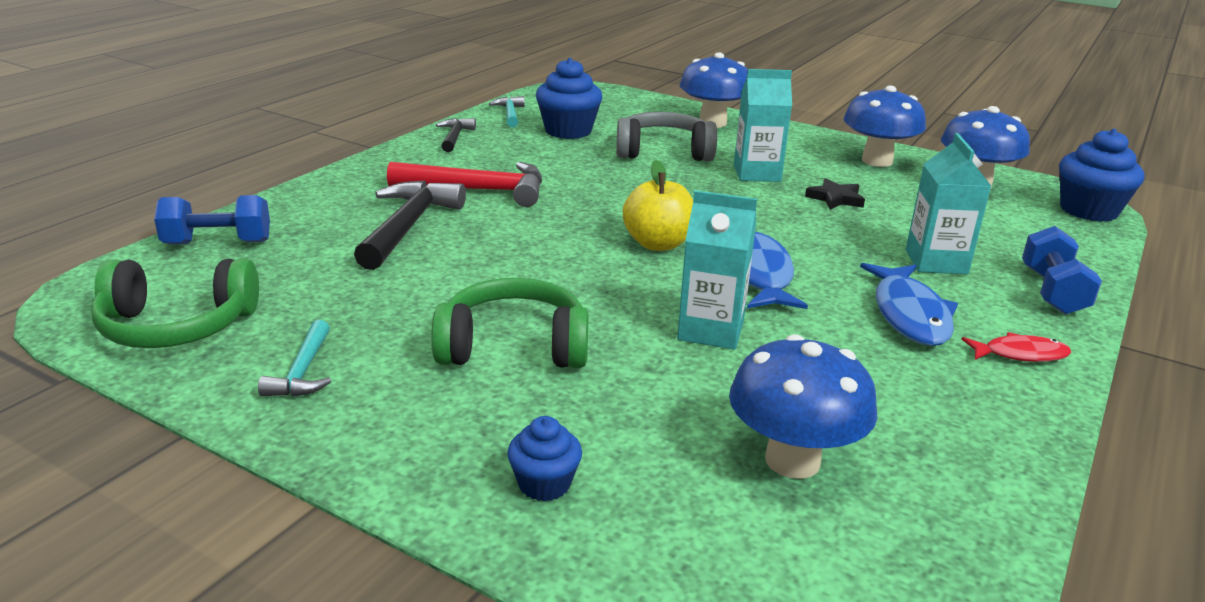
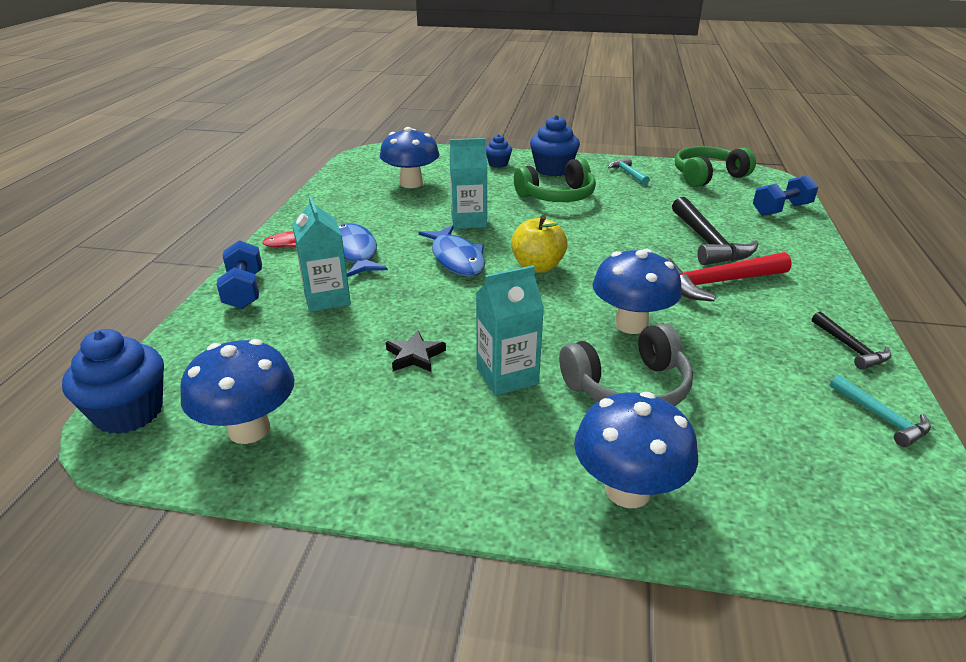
camera: 160 degrees right, 5 degrees up
blue cupcake [536,58,603,139] -> blue cupcake moved to [530,115,580,176]
blue mushroom [844,85,926,167] -> blue mushroom moved to [593,249,682,334]

